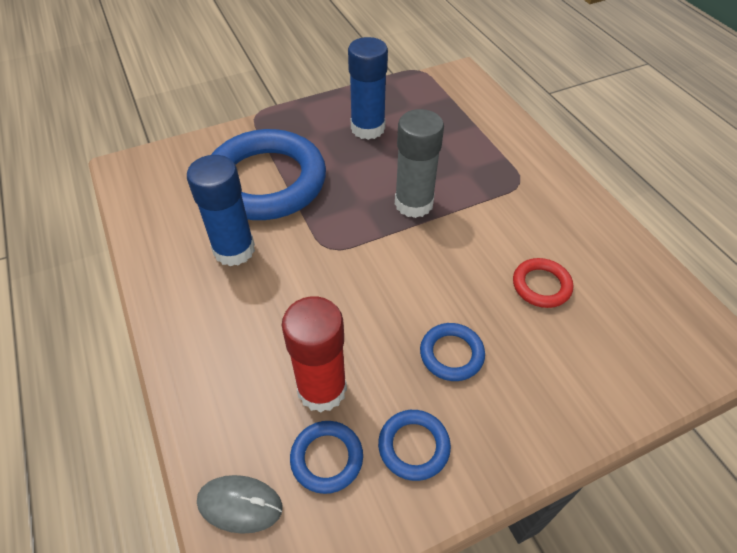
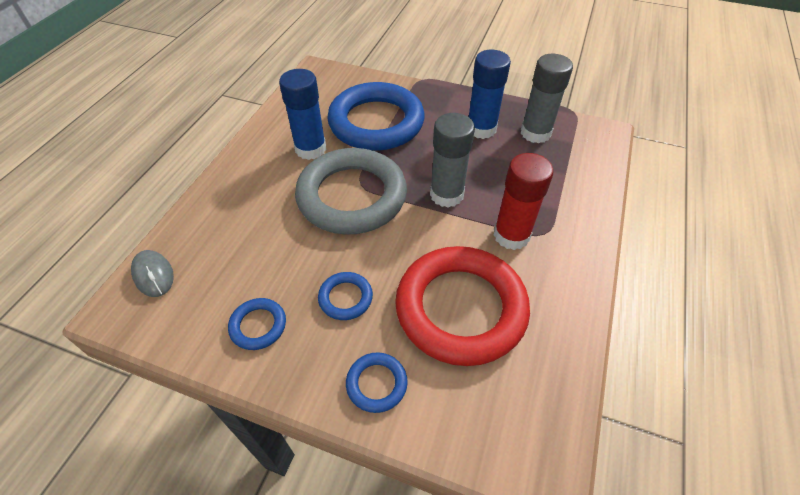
camera: 45 degrees right, 0 degrees up
red glue stick [282,296,347,413] -> red glue stick moved to [493,153,554,250]
blue ring [290,421,363,494] -> blue ring moved to [346,352,408,413]
red ring [513,258,573,308] -> red ring [395,246,530,366], size x2.37
none -> grey ring [295,148,407,234]
none -> grey glue stick [521,54,573,143]

